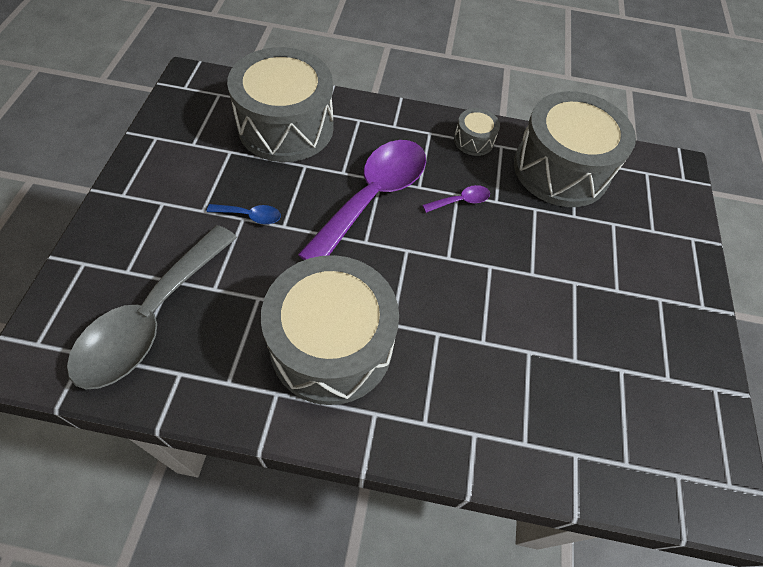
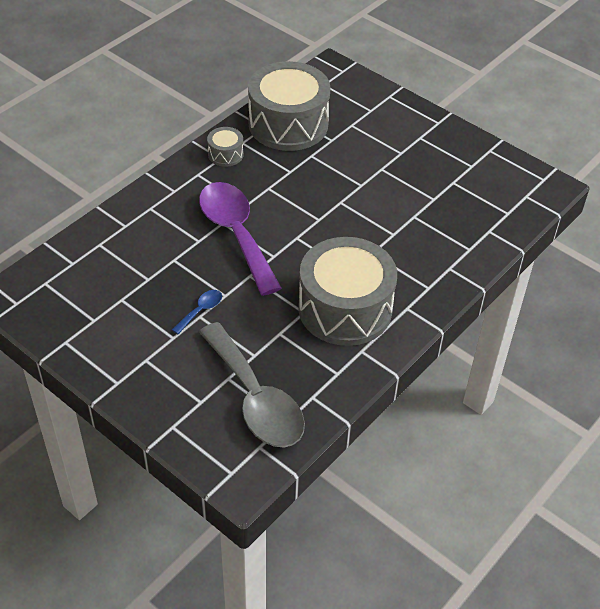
camera: 55 degrees left, 10 degrees down
grey drum [227,47,334,162] -> none
purple spoon [423,185,490,213] -> none

